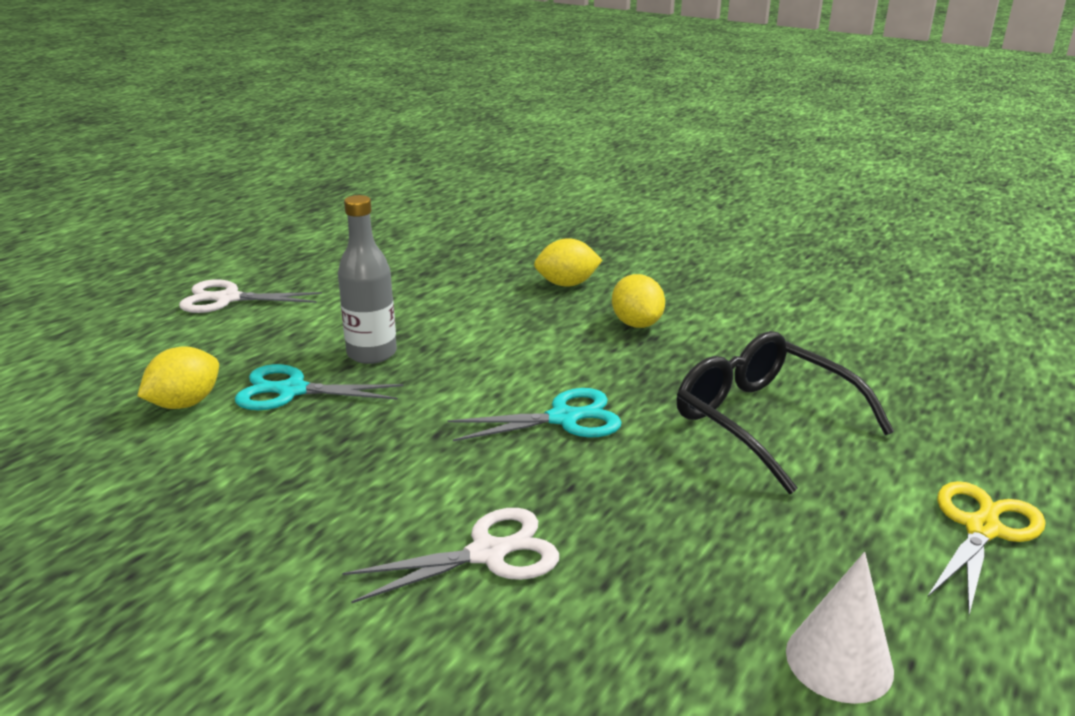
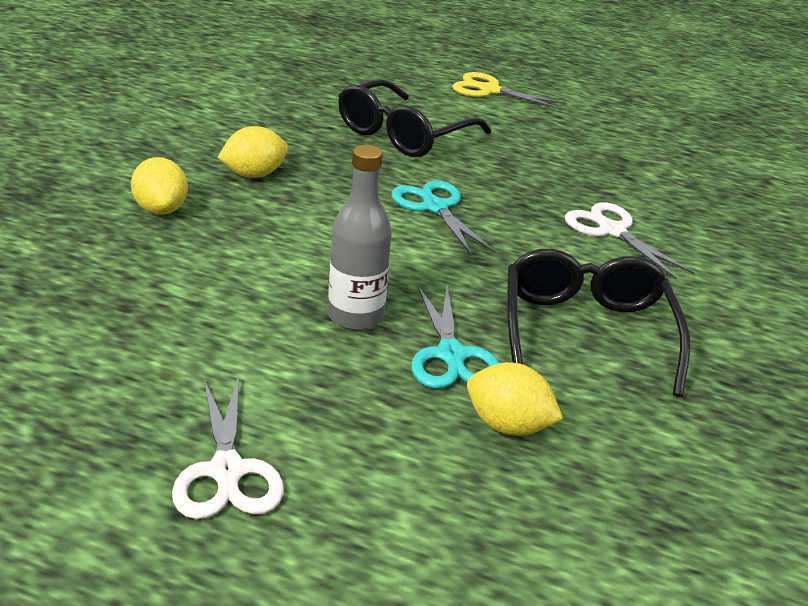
camera: 105 degrees left, 5 degrees up
white cone [786,552,894,704] -> none
none -> black glasses [507,249,690,397]

